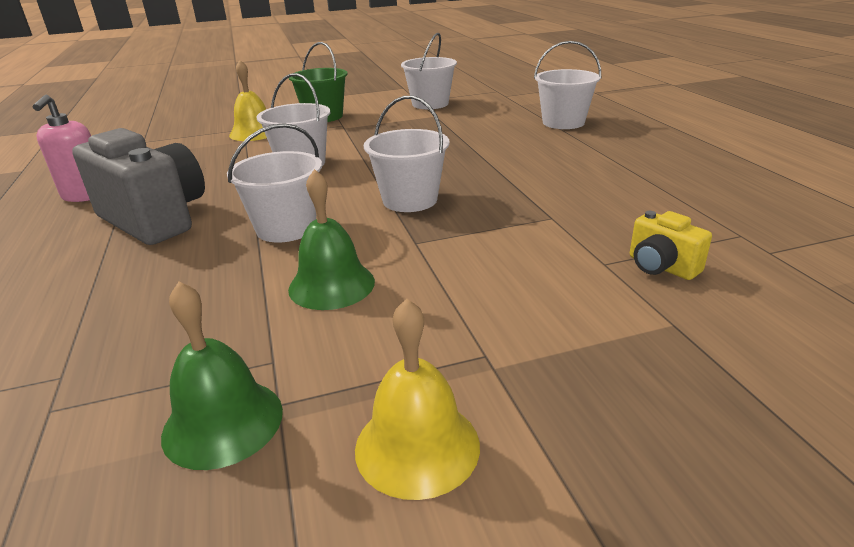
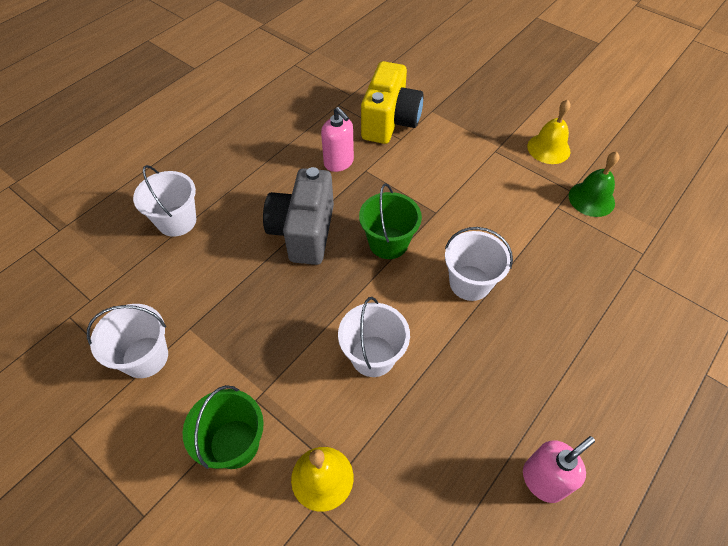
camera: 125 degrees left, 25 degrees up
grey camera [72,128,205,245] -> grey camera moved to [263,167,334,265]
green bell [288,169,375,310] -> none
white bucket [363,96,450,212] -> green bucket [359,183,422,259]
yellow camera [630,211,712,280] -> yellow camera [361,61,424,144], size x2.09
none -> pink soap dispenser [321,107,354,172]

